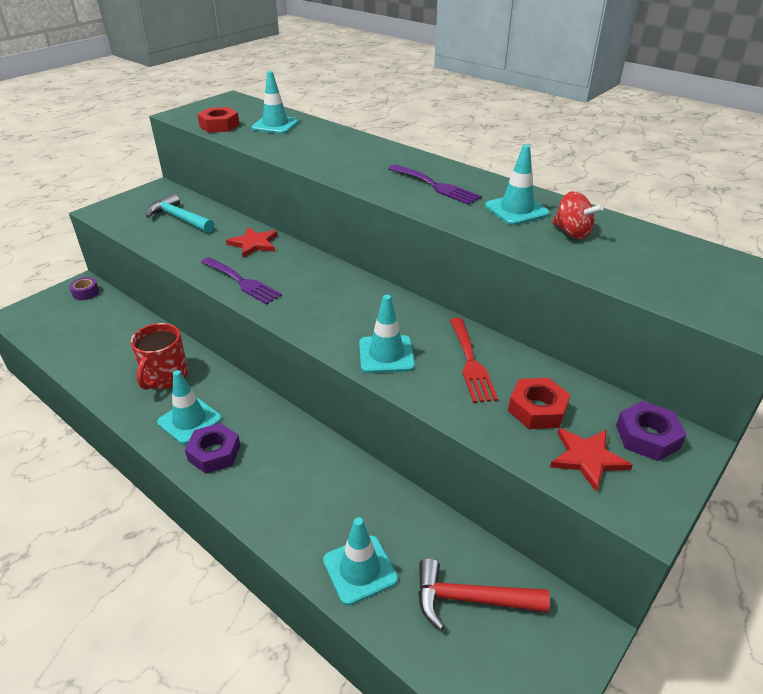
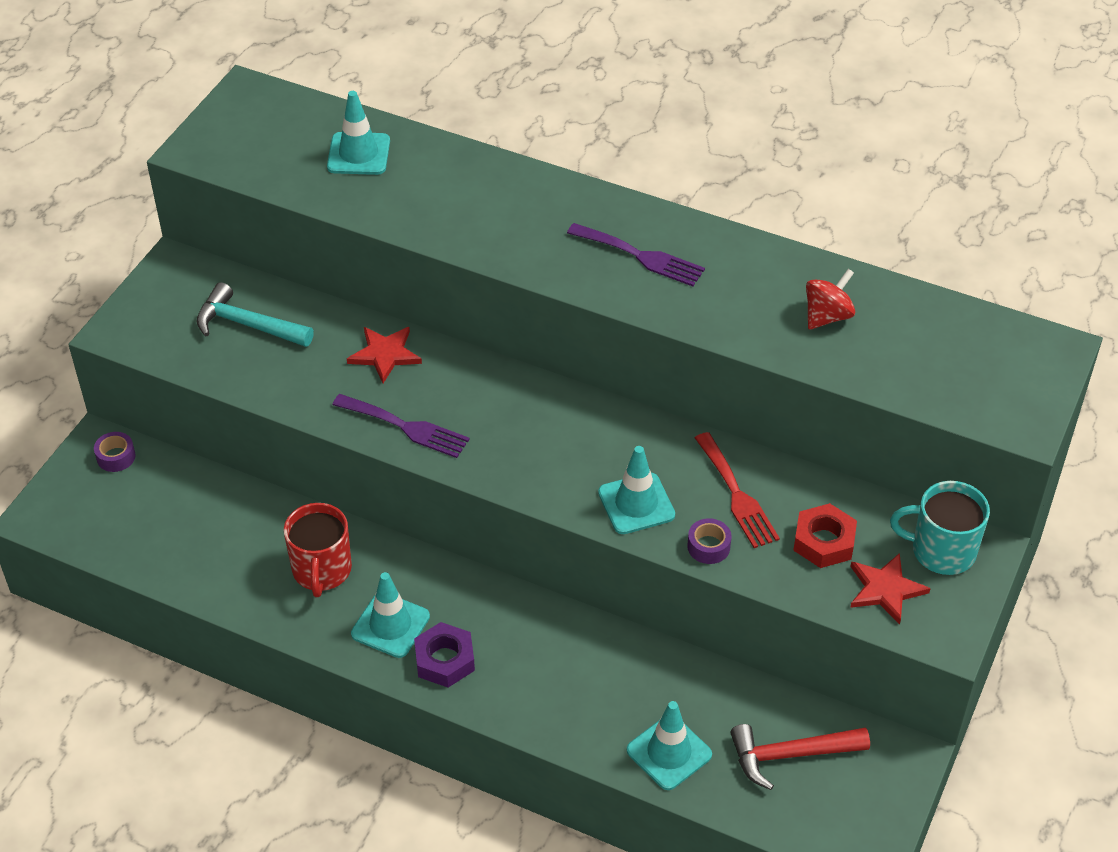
camera: 15 degrees left, 10 degrees up
red nut [197,107,240,133] -> none
turquoise traffic cone [485,145,550,225] -> none
red spinning top [552,191,604,239] -> red spinning top turned 75 degrees counterclockwise [806,269,855,330]
purple nut [616,401,686,461] -> turquoise mug [890,481,990,575]
none -> purple tape [687,518,732,564]

